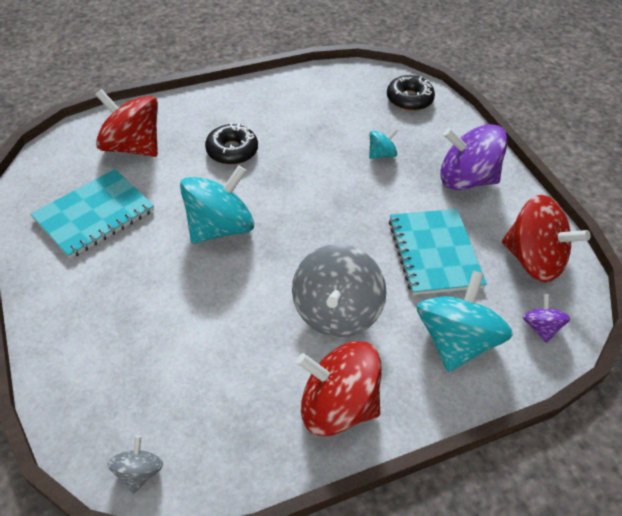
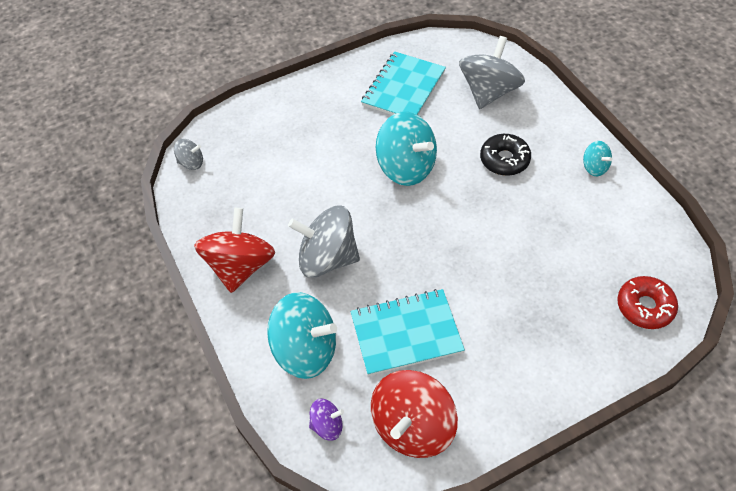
camera: 90 degrees right, 5 degrees up
turquoise notebook [31,169,154,259] -> turquoise notebook turned 75 degrees clockwise [361,51,446,115]
red spinning top [95,89,158,157] -> grey spinning top [459,36,525,109]
turquoise spinning top [369,129,398,159] -> turquoise spinning top moved to [583,141,613,176]
black donut [387,75,435,111] -> red donut [617,276,678,329]
purple spinning top [440,124,508,190] -> none

